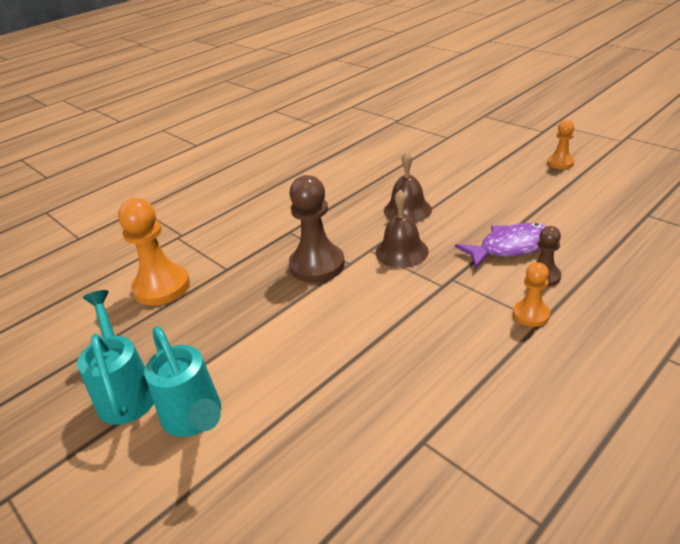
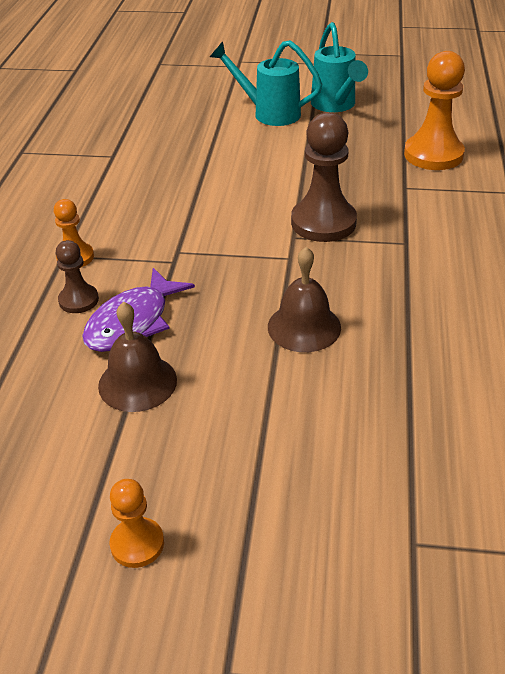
camera: 140 degrees right, 5 degrees up
turquoise watering can [77,290,154,425] -> turquoise watering can turned 45 degrees clockwise [311,22,368,112]
brown bell [375,190,429,268] -> brown bell moved to [98,302,177,412]

